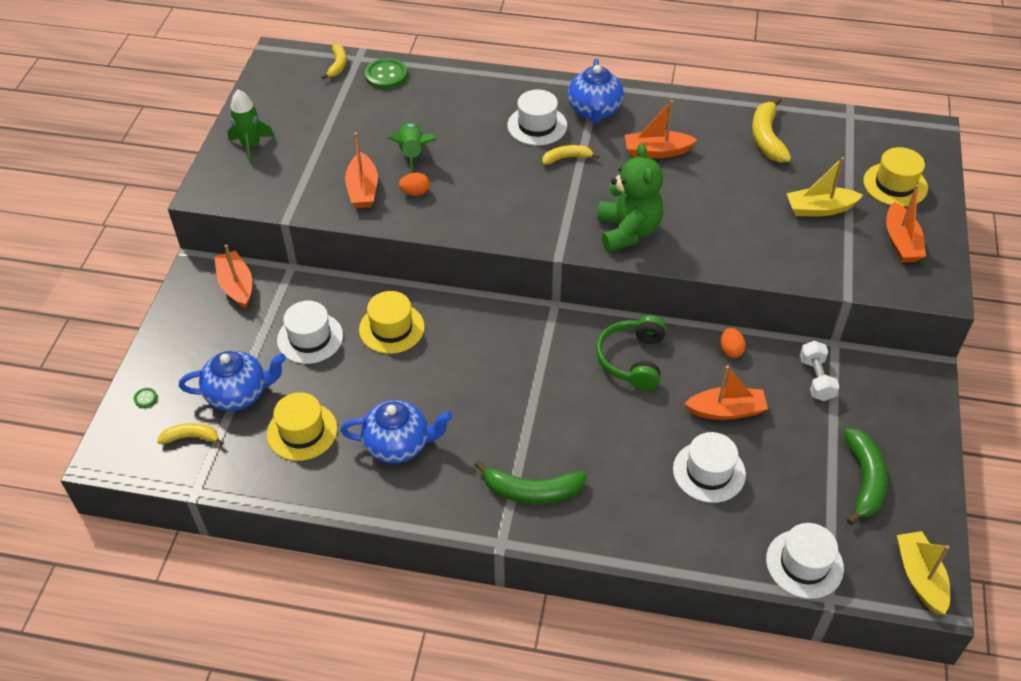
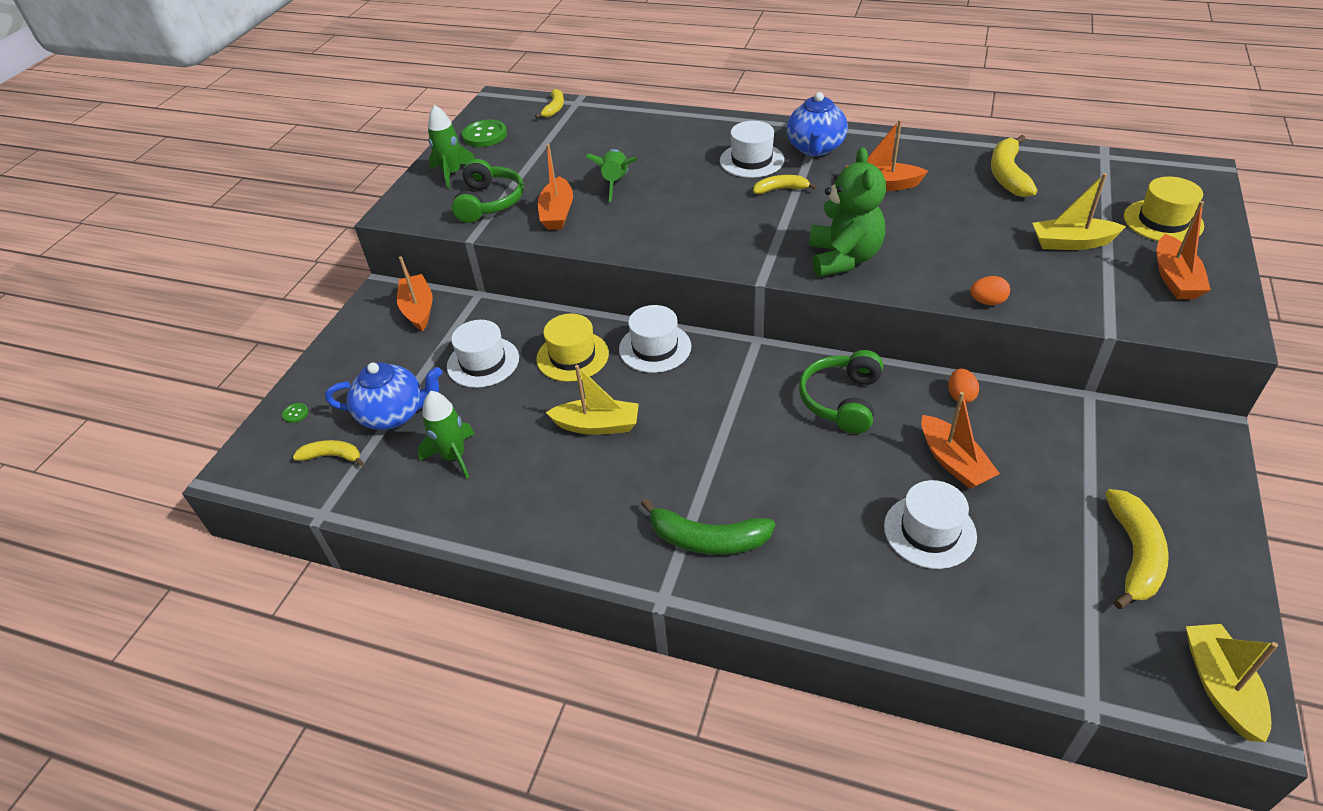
camera: 10 degrees right, 5 degrees down
yellow hat [267,392,337,461] -> green rocket [418,391,474,479]
blue teapot [340,400,453,463] -> none
green button [365,58,408,89] -> green button moved to [462,120,507,147]
orange egg [399,173,430,196] -> orange egg moved to [970,276,1010,305]
orange boat [684,366,768,420] -> orange boat turned 60 degrees clockwise [921,392,1000,489]
white hat [766,523,844,599] -> white hat moved to [619,305,691,373]
white dumbbell [800,341,839,401] -> none
green banana [844,428,888,525] -> yellow banana [1105,489,1169,609]
none -> green headphones [452,159,524,223]
none -> yellow boat [546,365,639,435]

